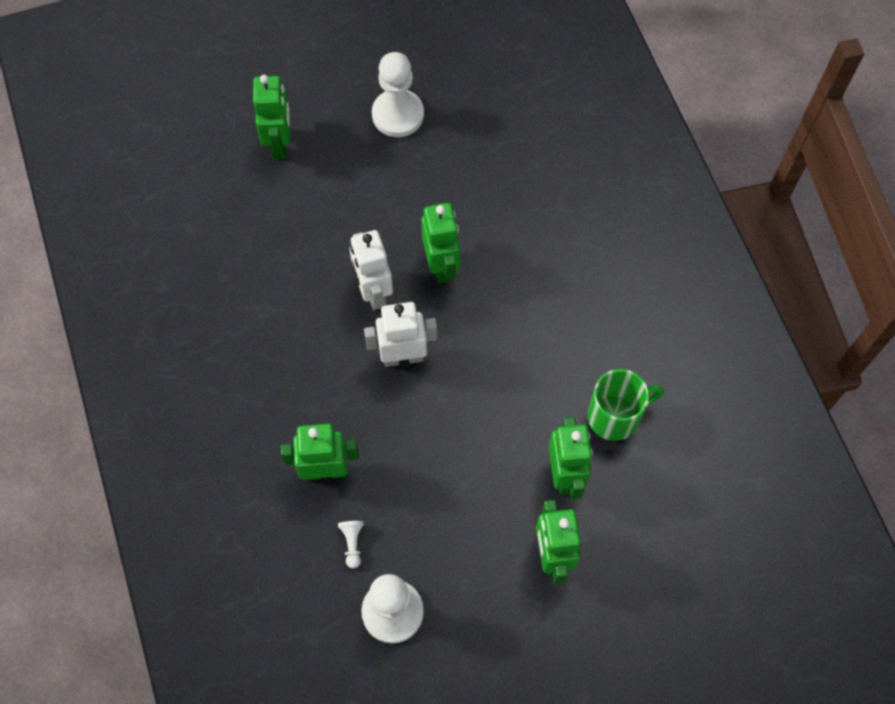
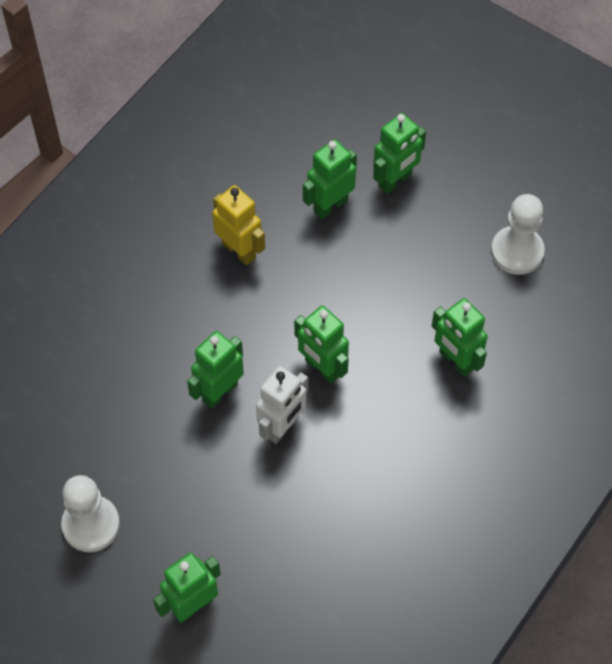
camera: 125 degrees left, 5 degrees down
white pawn [338,521,364,568] -> none
white robot [364,302,437,367] -> green robot [294,306,349,384]
green mug [588,369,664,441] -> none
none -> yellow robot [212,185,265,266]

